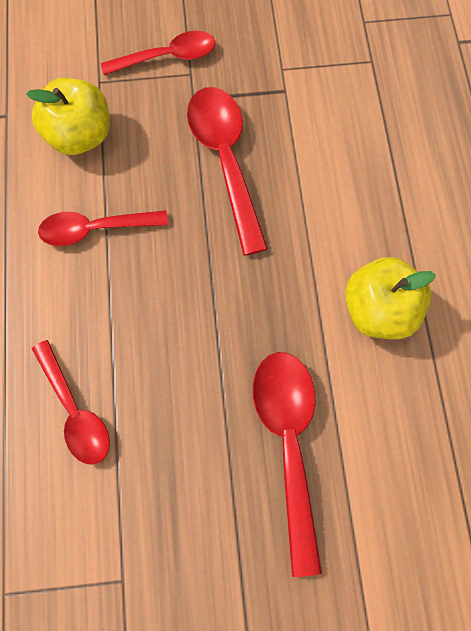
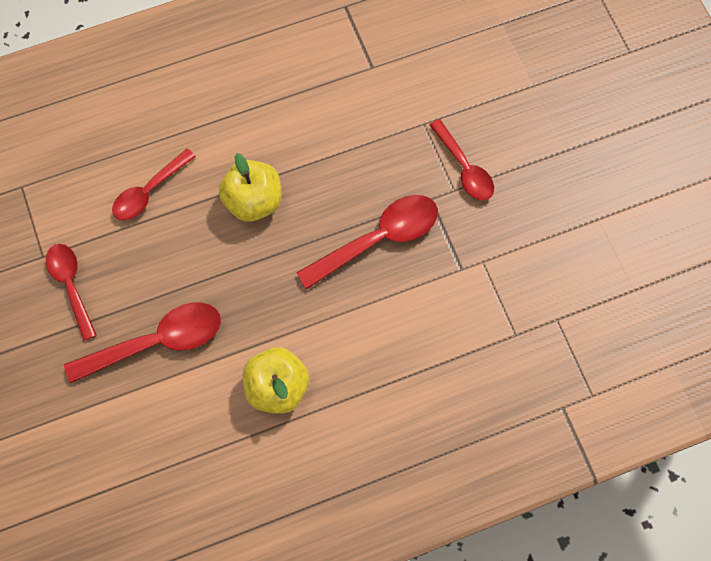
camera: 75 degrees right, 0 degrees up
yellow apple [26,78,110,155] -> yellow apple moved to [219,153,282,222]
red spoon [38,210,168,246] -> red spoon moved to [46,244,97,341]

